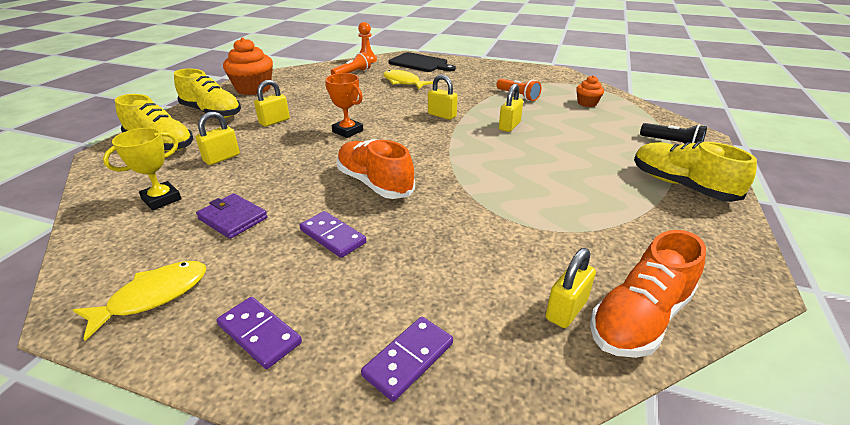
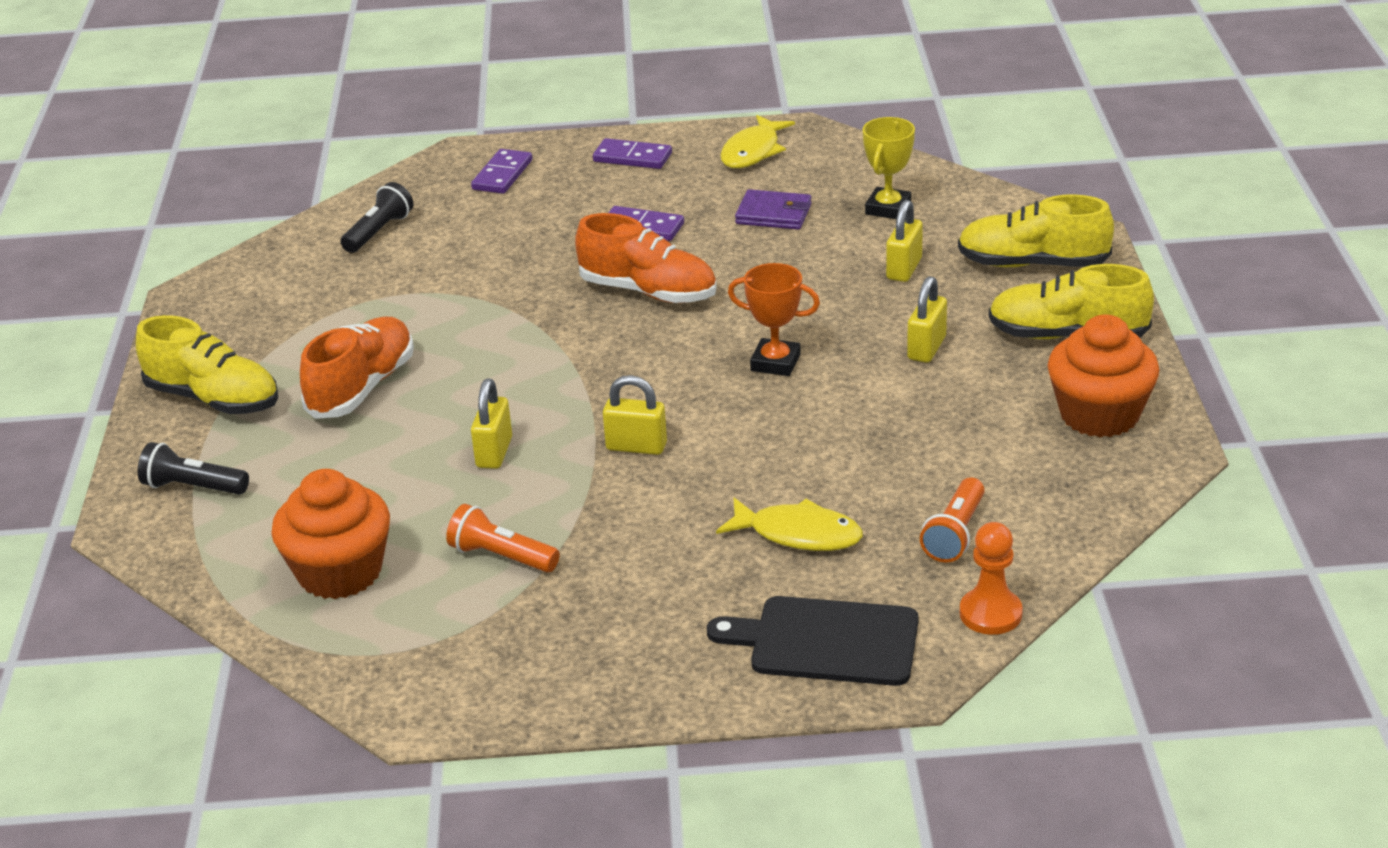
camera: 160 degrees right, 0 degrees up
yellow padlock [546,248,596,328] -> black flashlight [340,182,413,253]
orange cupcake [576,75,604,107] -> orange cupcake [271,469,390,599], size x1.88
orange shoe [590,230,706,358] -> orange shoe moved to [300,317,414,419]

